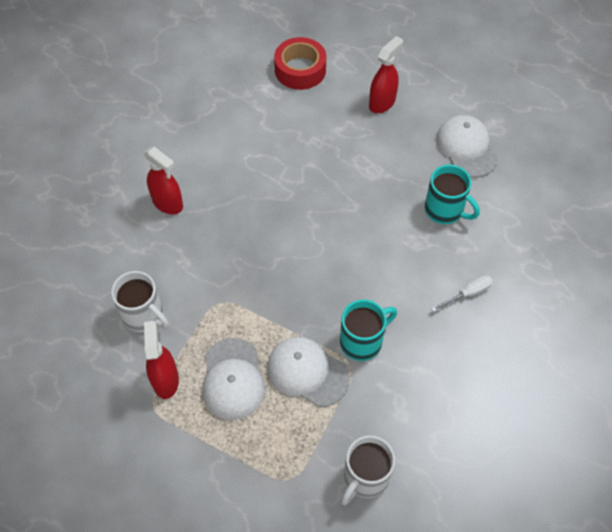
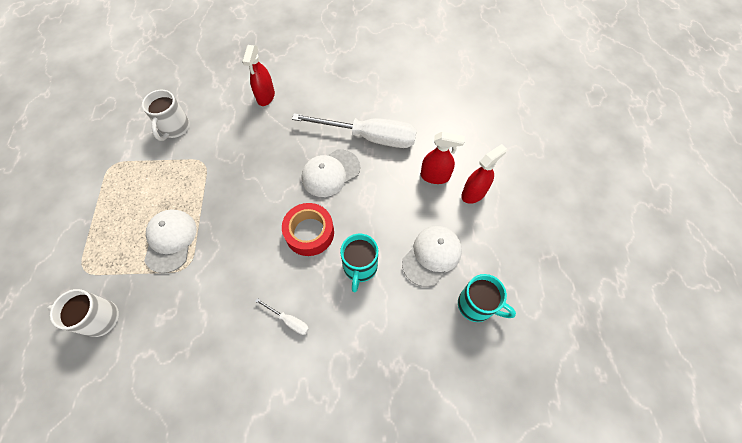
camera: 60 degrees right, 5 degrees up
red spray bottle [144,321,179,399] -> red spray bottle moved to [461,144,507,204]
white cap [202,338,265,420] -> white cap moved to [302,149,360,197]
red tape [274,37,326,90] -> red tape moved to [282,203,334,256]
turquoise mug [340,299,397,361] -> turquoise mug moved to [458,274,516,322]
none -> white screwdriver [292,113,417,148]

